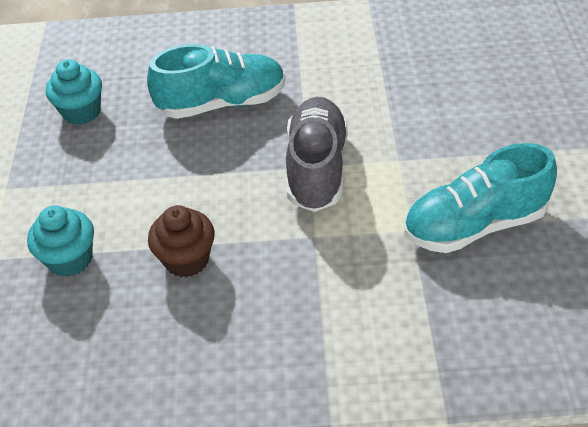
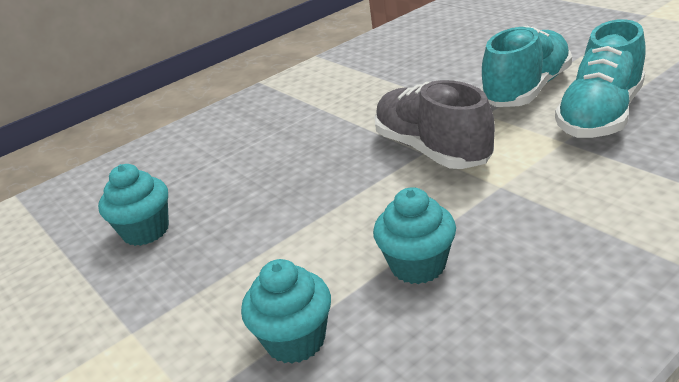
camera: 35 degrees left, 15 degrees down
turquoise shoe [147,44,285,119] -> turquoise shoe moved to [480,25,572,107]
brown cupcake [148,205,215,278] -> turquoise cupcake [373,187,456,284]

